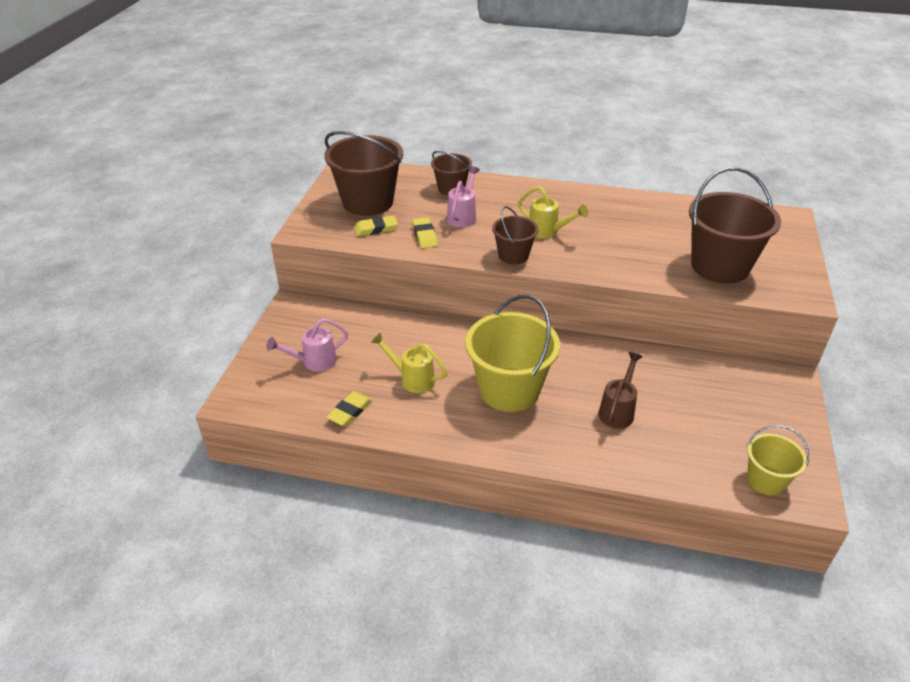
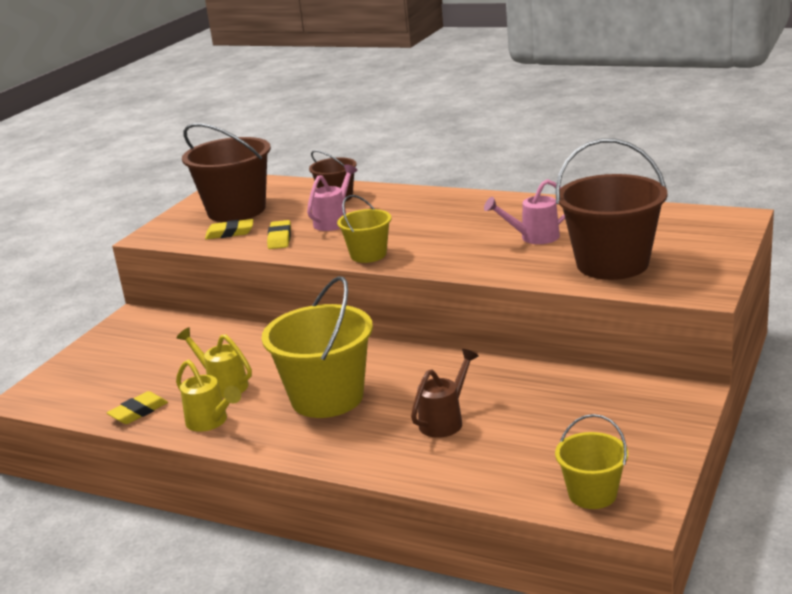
camera: 15 degrees right, 15 degrees down
pink watering can [266,318,348,372] -> pink watering can moved to [484,179,565,244]
brown bucket [492,206,538,264] -> yellow bucket [337,195,392,263]
yellow watering can [518,186,588,239] -> yellow watering can moved to [176,360,241,432]

